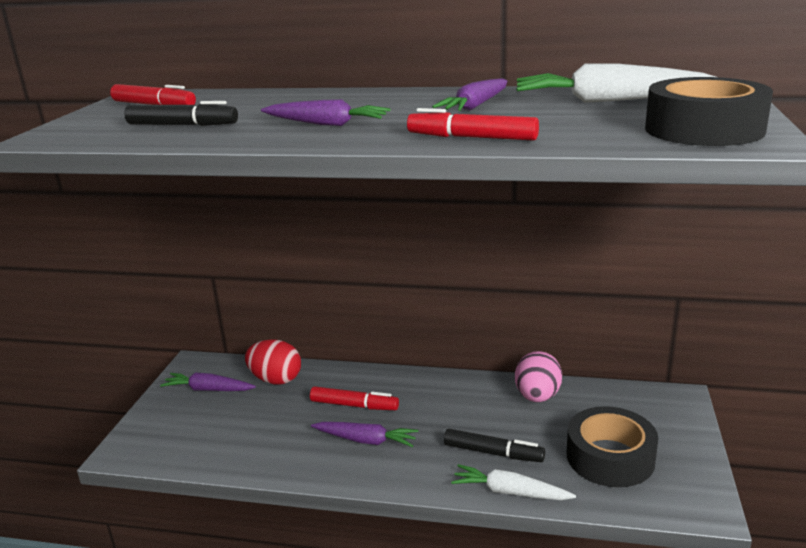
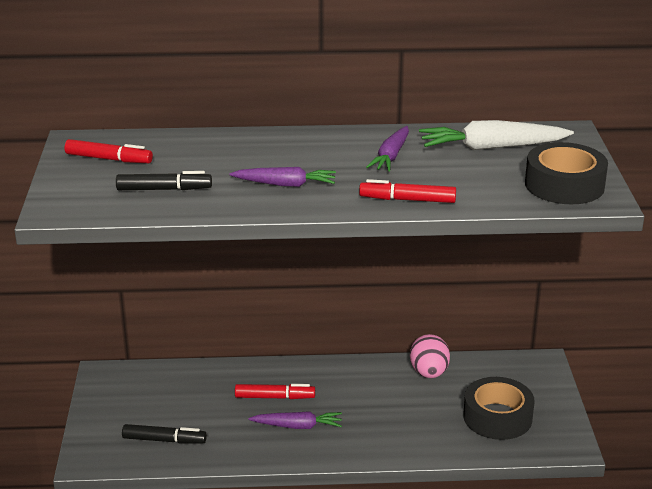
camera: 15 degrees left, 5 degrees up
purple carrot [160,372,256,391] -> none
red egg [245,339,301,385] -> none
black marker [444,429,545,462] -> black marker moved to [122,424,207,444]
white carrot [451,464,576,500] -> none

